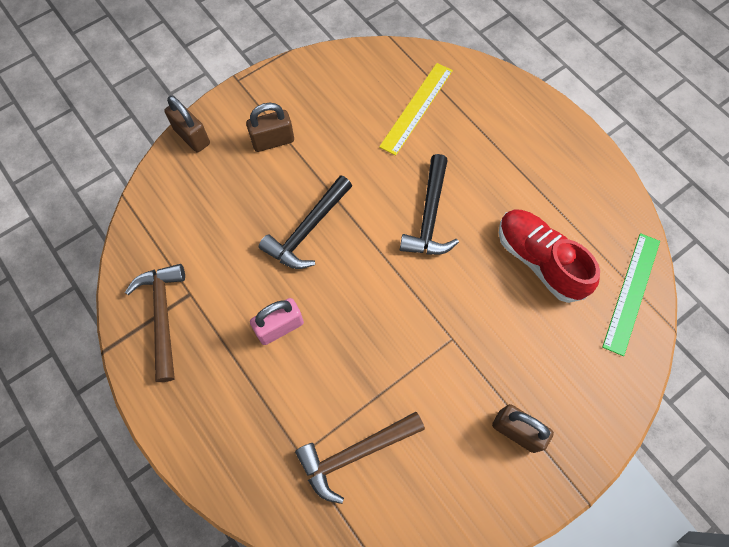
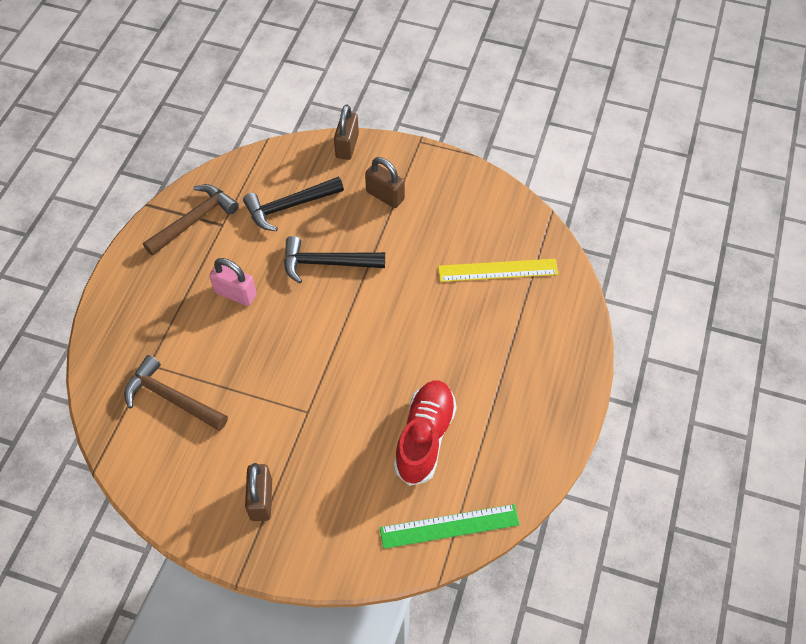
camera: 55 degrees right, 10 degrees down
black hammer [400,154,459,255] -> black hammer moved to [243,177,344,231]

